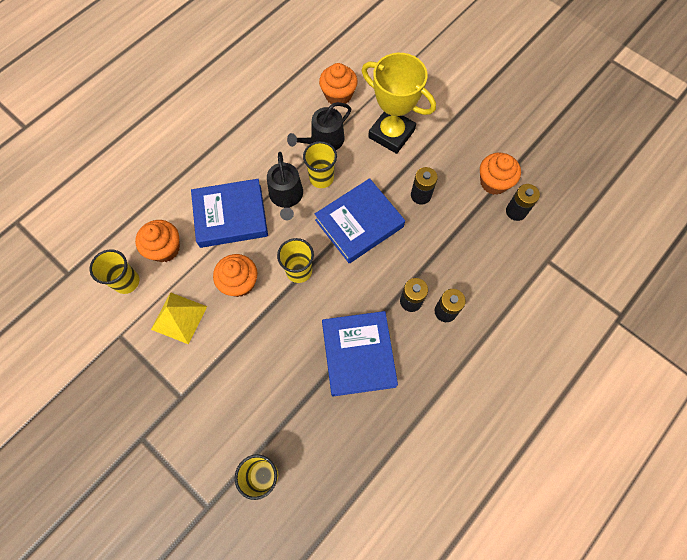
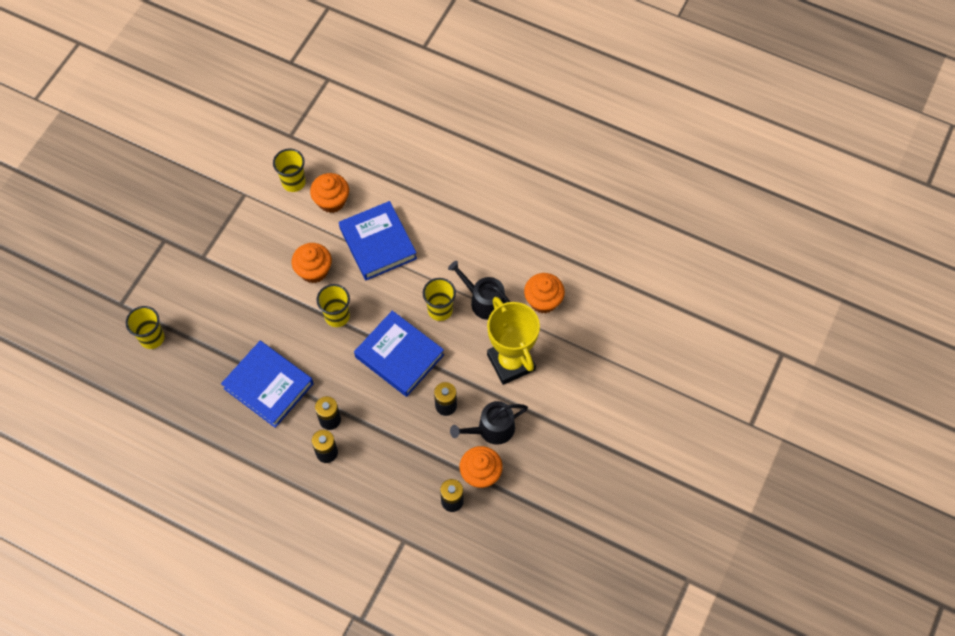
camera: 75 degrees right, 5 degrees down
yellow pyramid [151,292,207,344] -> none
black watering can [267,152,303,220] -> black watering can moved to [450,401,528,445]
blue book [322,311,398,396] -> blue book turned 60 degrees clockwise [221,341,314,428]
yellow trophy [362,53,436,154] -> yellow trophy turned 45 degrees counterclockwise [487,297,540,385]

